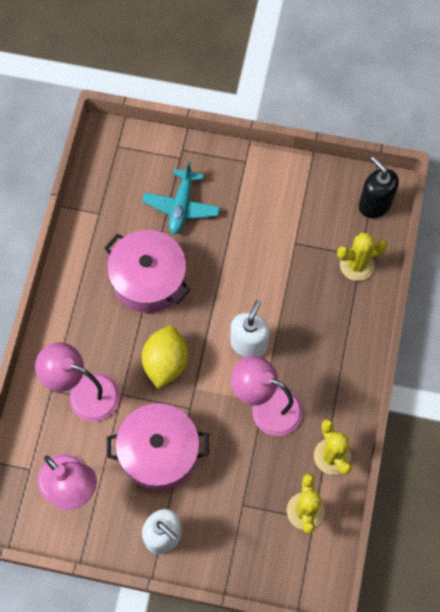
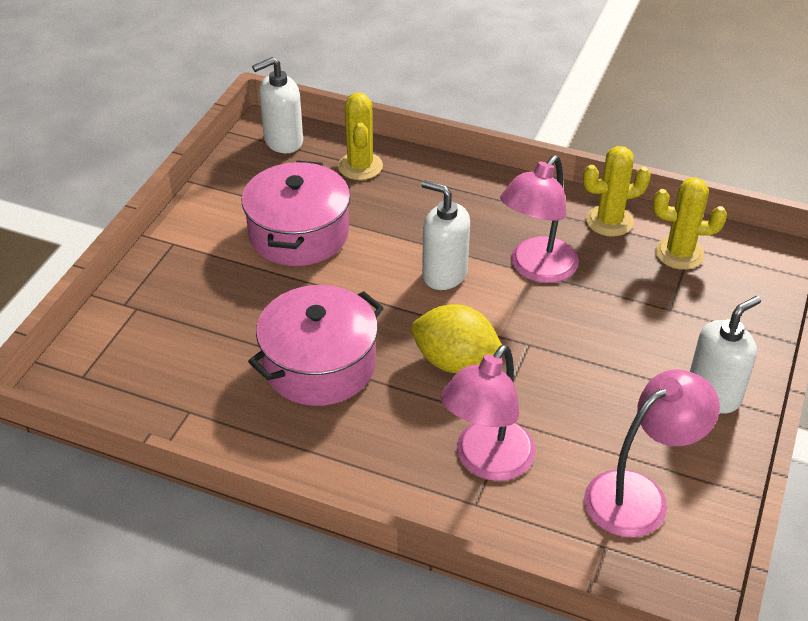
camera: 80 degrees left, 25 degrees down
pink pot [107,403,209,490] -> pink pot moved to [241,160,350,266]
turquoise plane [142,161,220,234] -> none
black soap dispenser [359,156,399,218] -> white soap dispenser [252,57,303,153]

